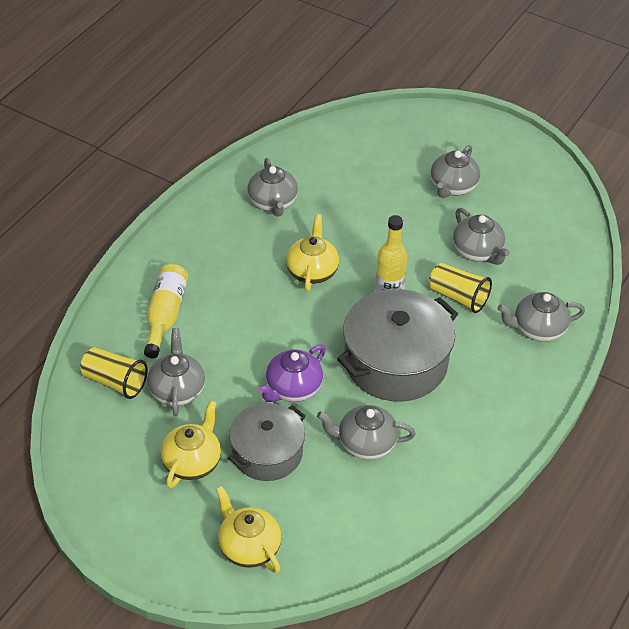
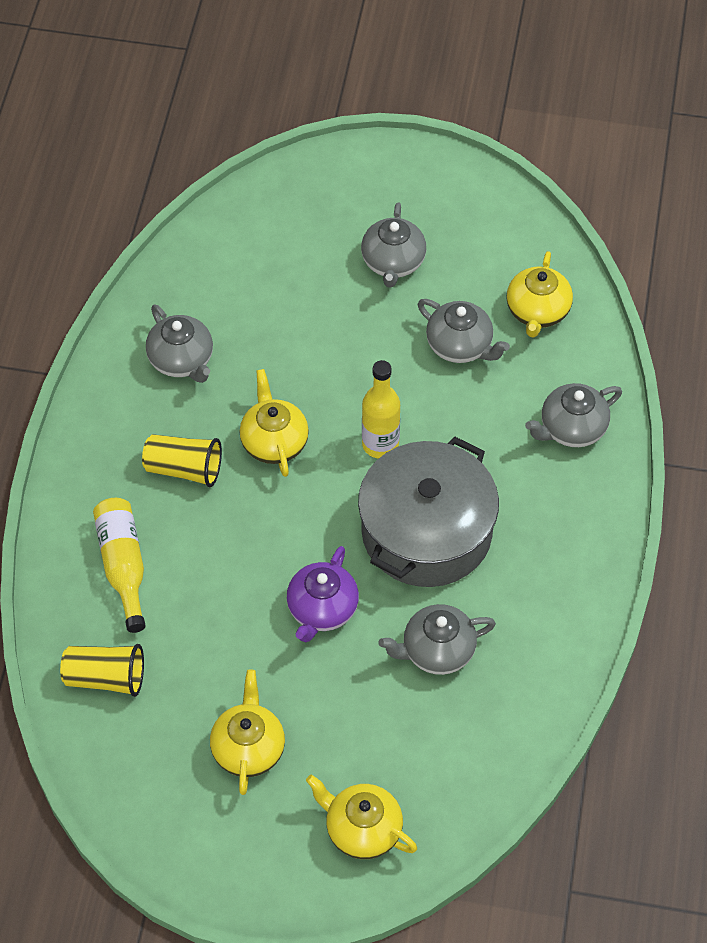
camera: 20 degrees left, 10 degrees up
grey teapot [147,328,205,416] -> none
grey pot [228,403,306,481] -> none
yellow cup [429,263,492,313] -> yellow cup moved to [142,434,222,487]
none -> yellow teapot [506,251,573,338]

